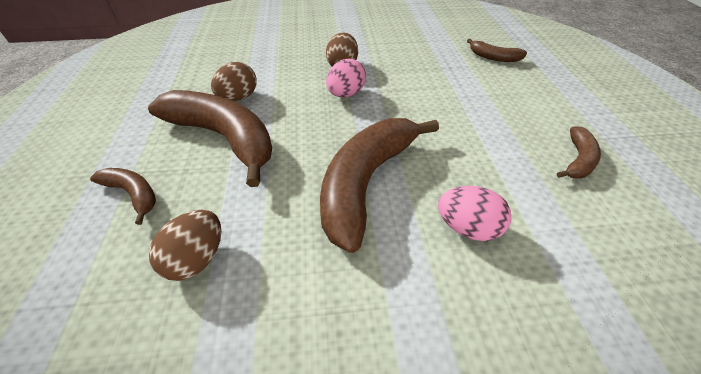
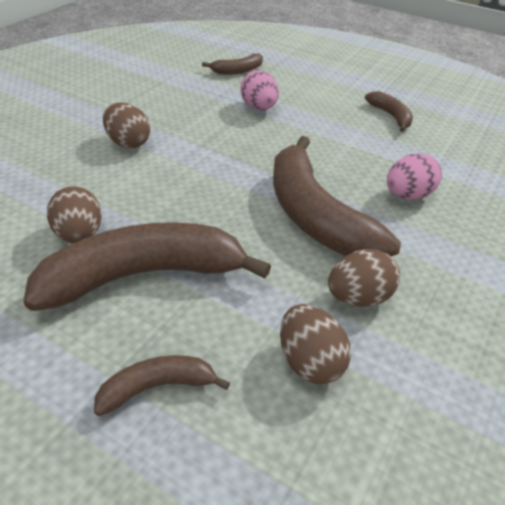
camera: 55 degrees left, 5 degrees down
pink egg [326,59,366,97] -> pink egg moved to [241,70,279,110]
none -> brown egg [328,249,400,307]

